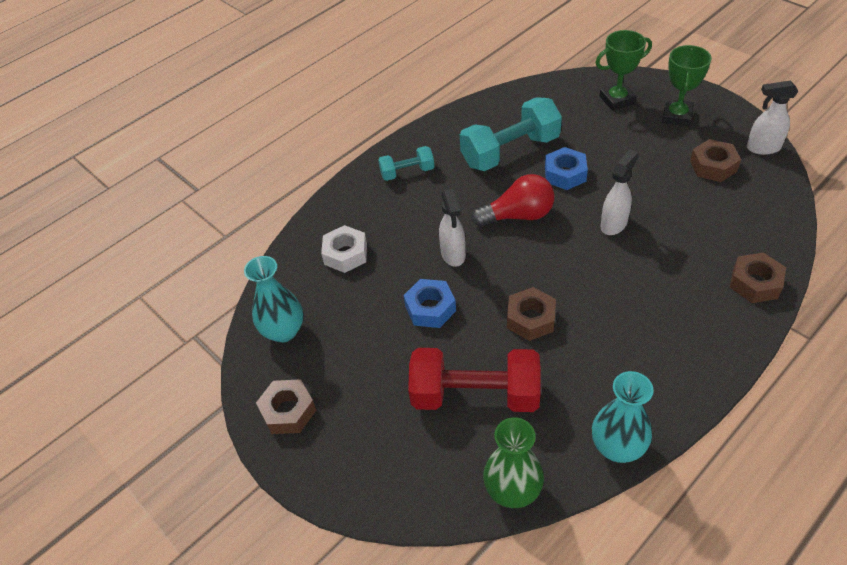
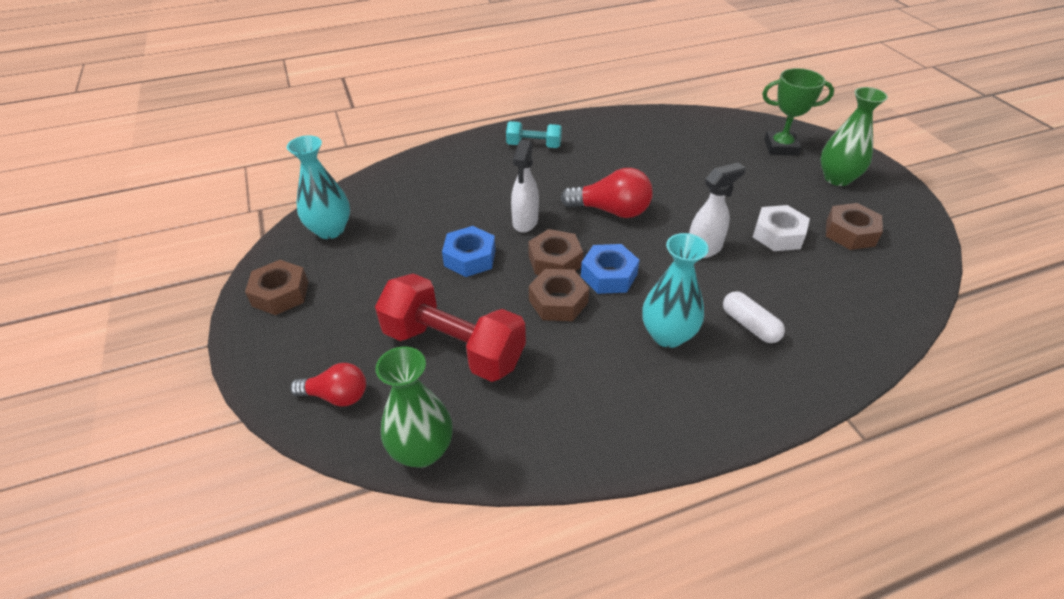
camera: 20 degrees right, 5 degrees down
white nut [321,225,367,273] -> white nut moved to [753,205,810,251]
turquoise dumbbell [460,97,562,171] -> none
blue nut [545,147,588,190] -> blue nut moved to [581,244,639,294]
turquoise vase [592,371,654,463] -> turquoise vase moved to [642,233,709,348]
green trophy [662,45,712,126] -> green vase [820,87,888,186]
brown nut [730,253,786,303] -> brown nut moved to [528,229,583,275]
white spray bottle [747,81,798,155] -> none
none -> red light bulb [290,363,366,407]
none -> white capsule [723,291,785,343]

